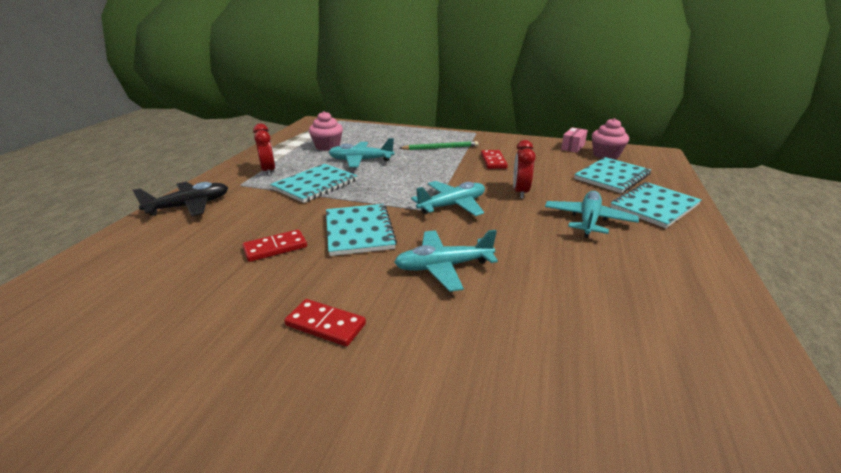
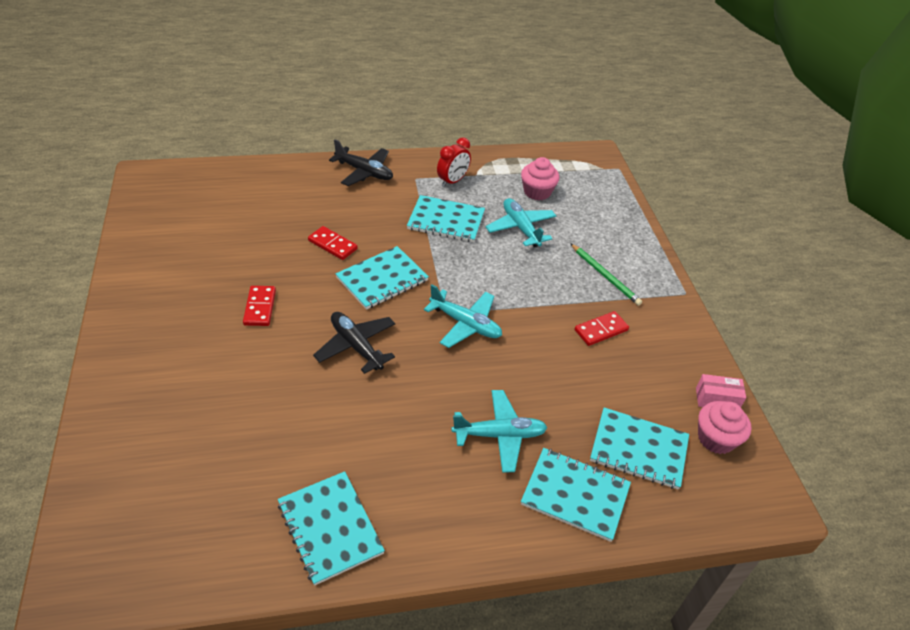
camera: 60 degrees right, 15 degrees up
turquoise plane [394,230,498,292] -> black plane [313,312,395,374]
red clock [513,140,536,199] -> none
none -> turquoise notebook [278,471,385,586]

